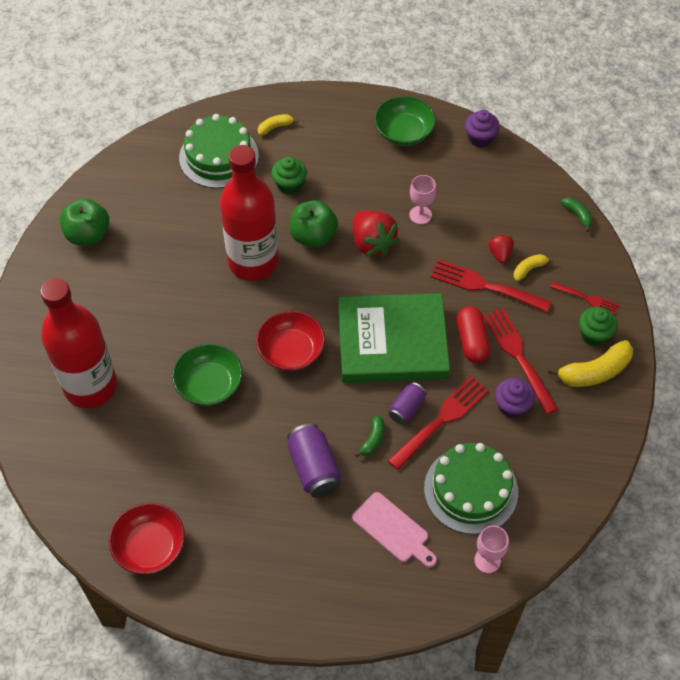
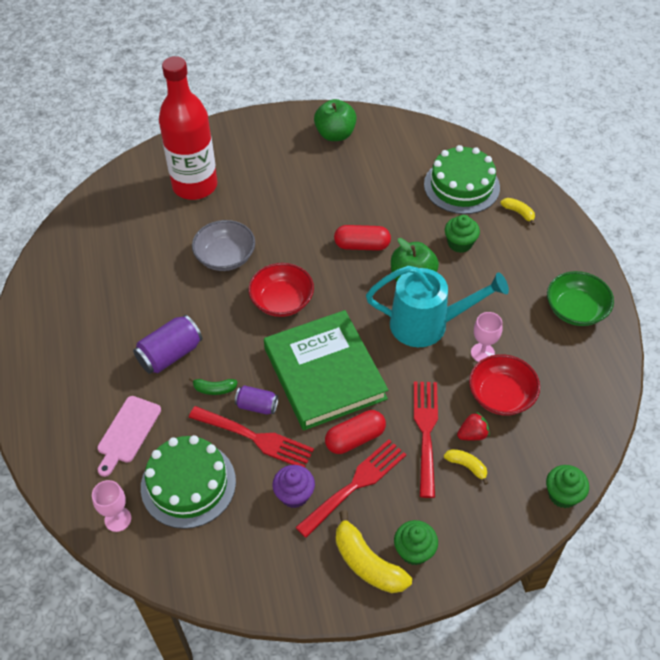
camera: 70 degrees right, 5 degrees down
red bowl [109,503,185,575] -> red bowl moved to [469,354,540,416]
green bowl [172,344,243,406] -> grey bowl [192,220,255,271]
red bottle [220,145,279,281] -> red capsule [334,225,391,251]
red strawberry [353,210,400,257] -> turquoise watering can [366,266,509,347]
purple cupcake [465,110,500,147] -> none
red fork [550,282,619,315] -> none
green banana [561,197,593,232] -> green cupcake [546,465,589,508]

